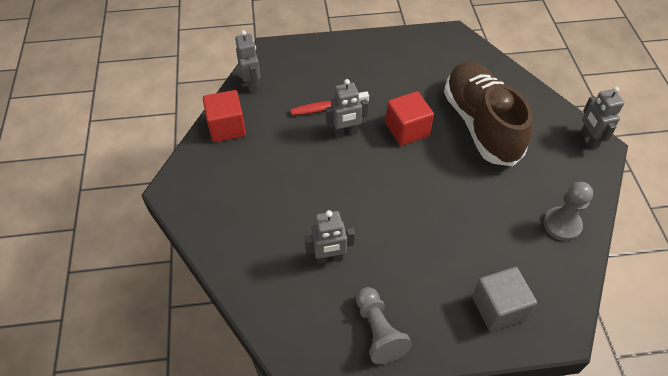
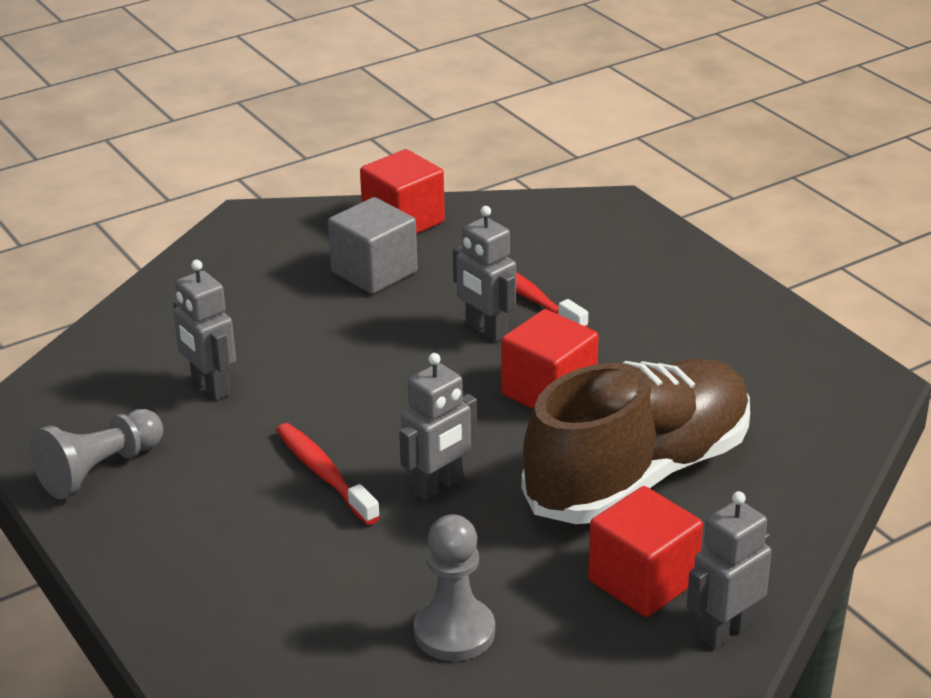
camera: 65 degrees right, 20 degrees down
grey robot [235,30,260,93] -> grey robot moved to [399,353,477,501]
grey cube [472,267,537,332] -> grey cube moved to [328,197,417,294]
none -> red toothbrush [276,423,380,525]
none -> red cube [588,486,703,617]

